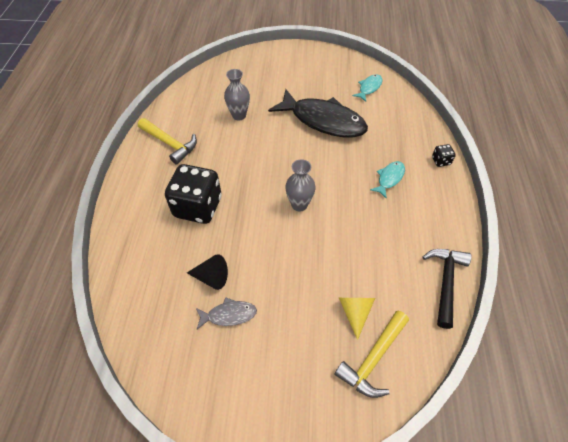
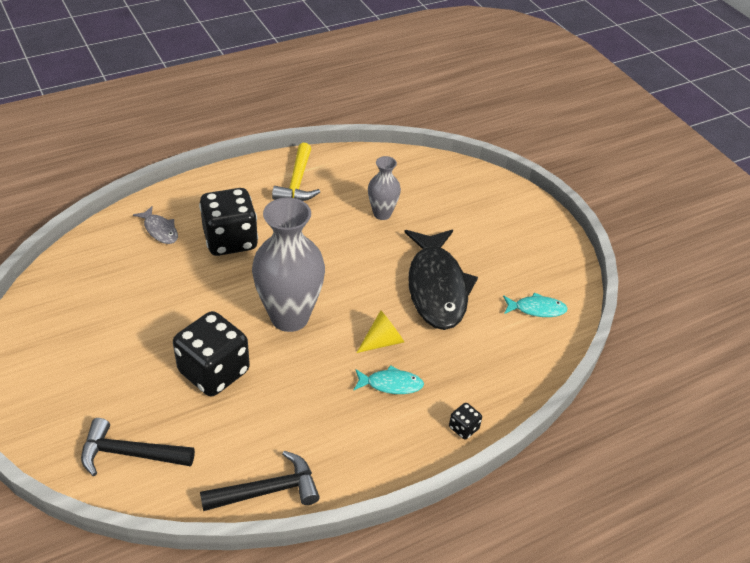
camera: 55 degrees right, 10 degrees down
black cone [187,254,228,290] -> none
grey fish [196,297,257,330] -> grey fish moved to [133,206,178,244]
grey vase [285,159,316,212] -> grey vase [252,198,325,332], size x1.89
yellow hammer [334,311,409,398] -> black hammer [81,418,195,476]
yellow cone [339,298,375,340] -> yellow cone moved to [356,310,404,353]
none -> black dice [173,311,250,396]

